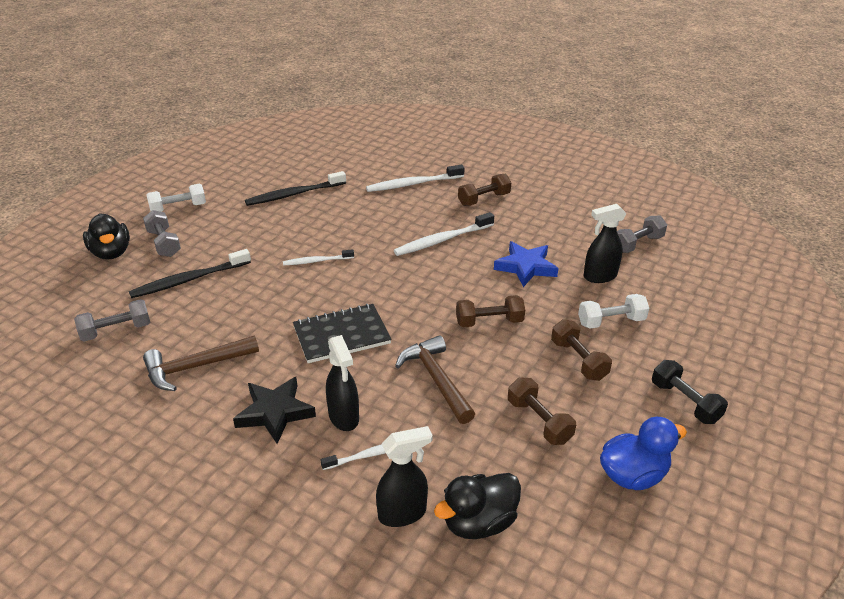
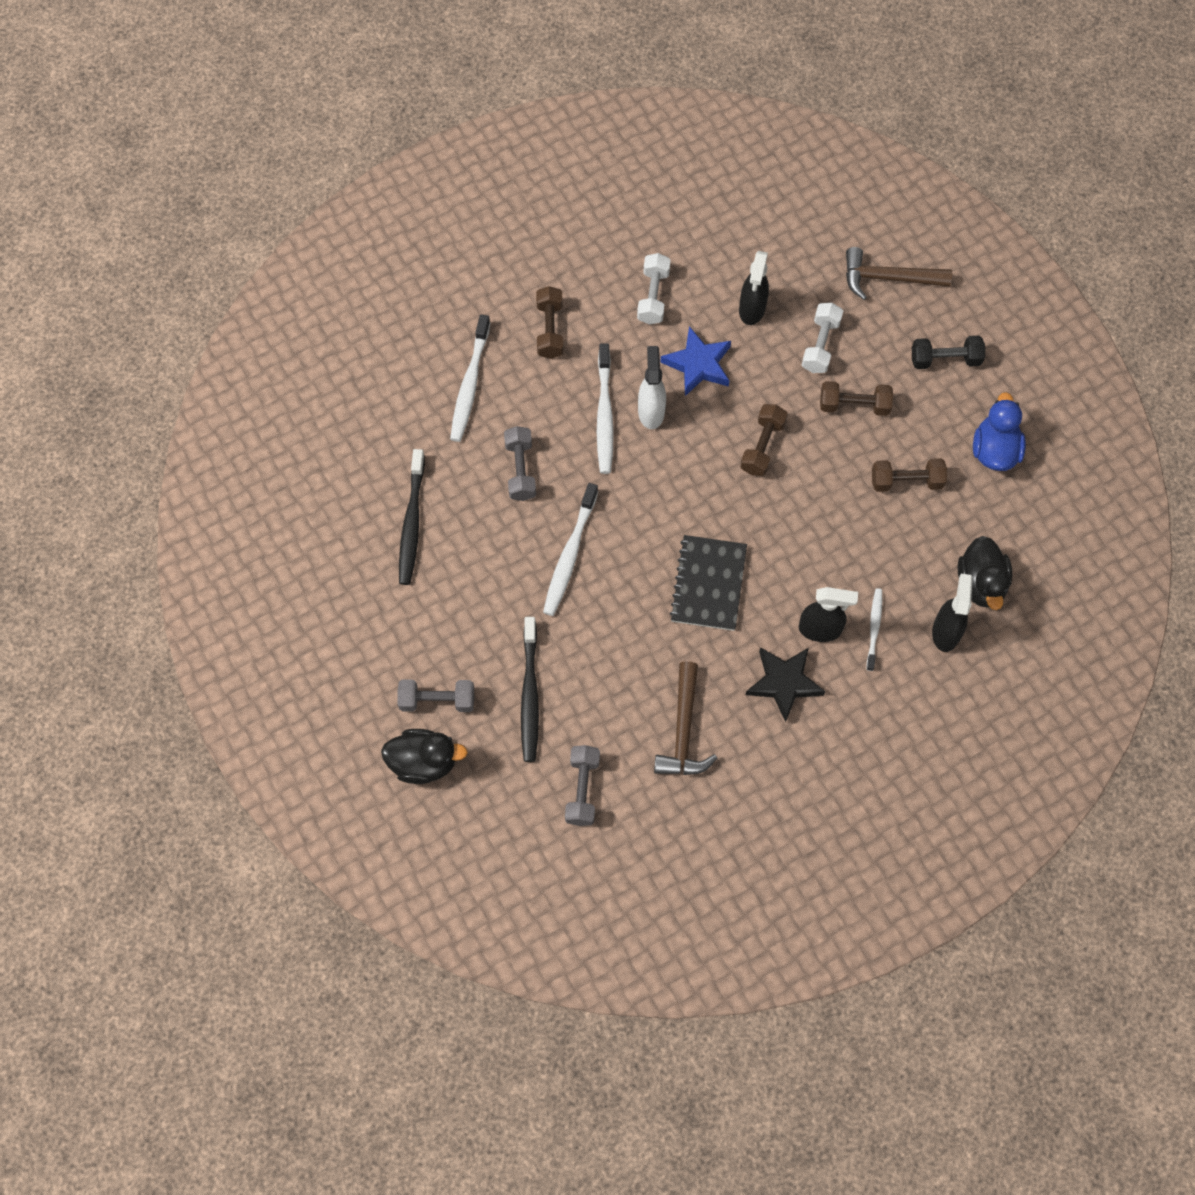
camera: 60 degrees left, 30 degrees up
white dumbbell [147,184,206,212] -> white dumbbell moved to [637,253,671,325]
white toothbrush [283,249,354,265] -> white toothbrush [543,483,598,616], size x1.66
brown hammer [395,335,475,424] -> brown hammer moved to [846,247,952,300]
grey dumbbell [617,215,667,253] -> grey dumbbell moved to [504,426,536,501]
none -> white spray bottle [638,346,666,429]

